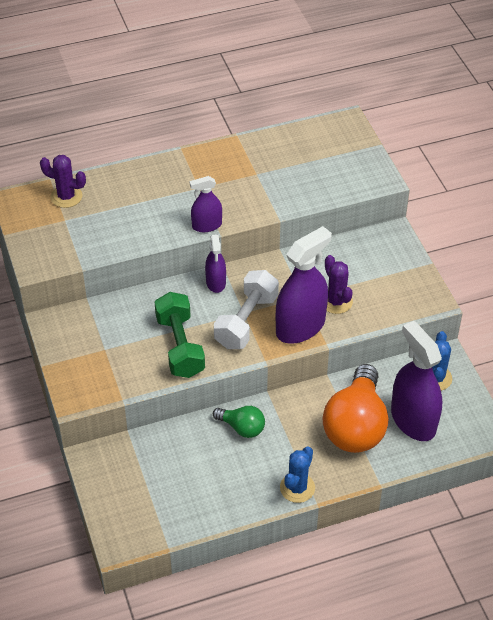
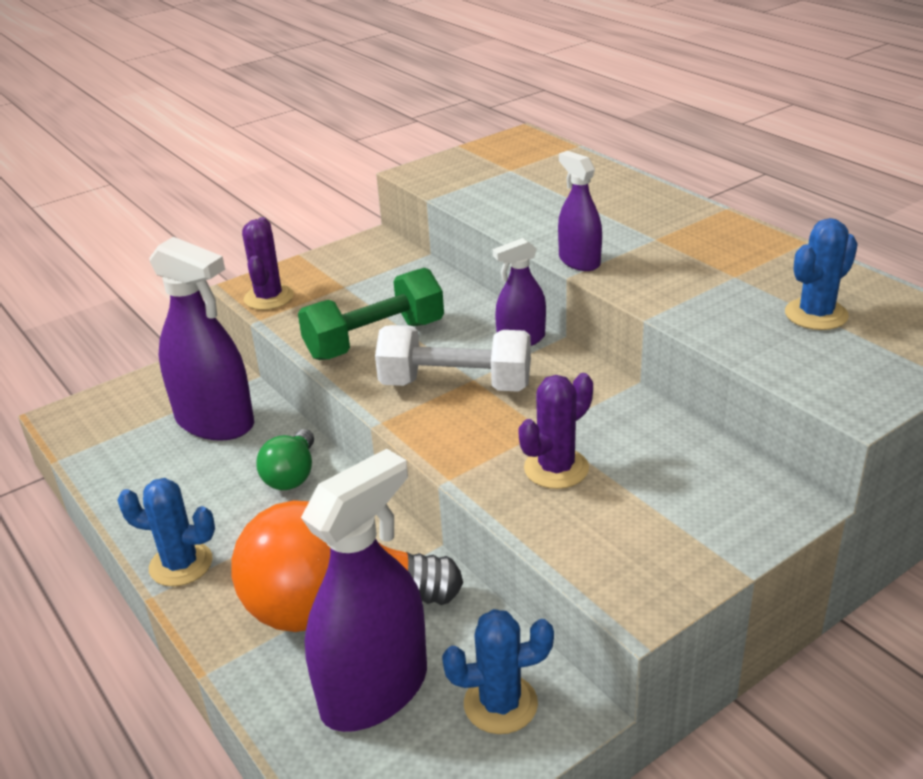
camera: 75 degrees right, 15 degrees down
purple cactus [40,155,86,208] -> purple cactus moved to [242,217,294,310]
purple spray bottle [276,226,332,344] -> purple spray bottle moved to [149,237,254,441]
none -> blue cactus [785,218,858,330]

